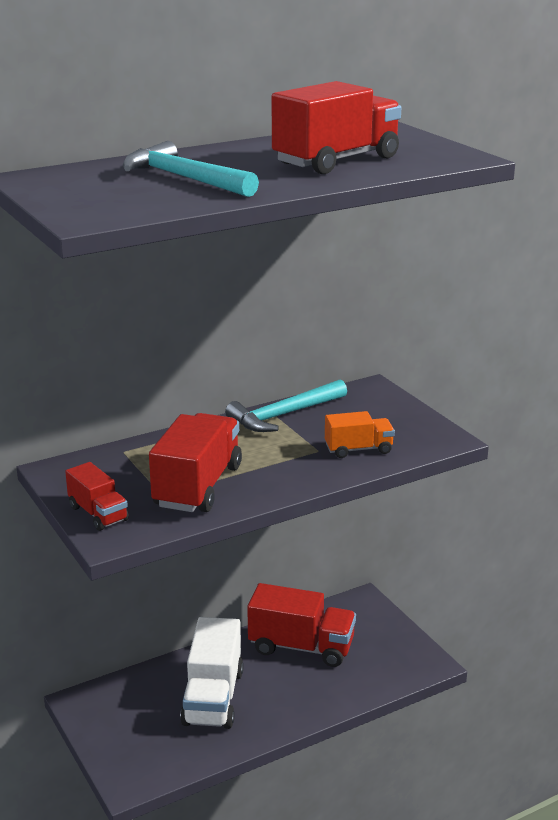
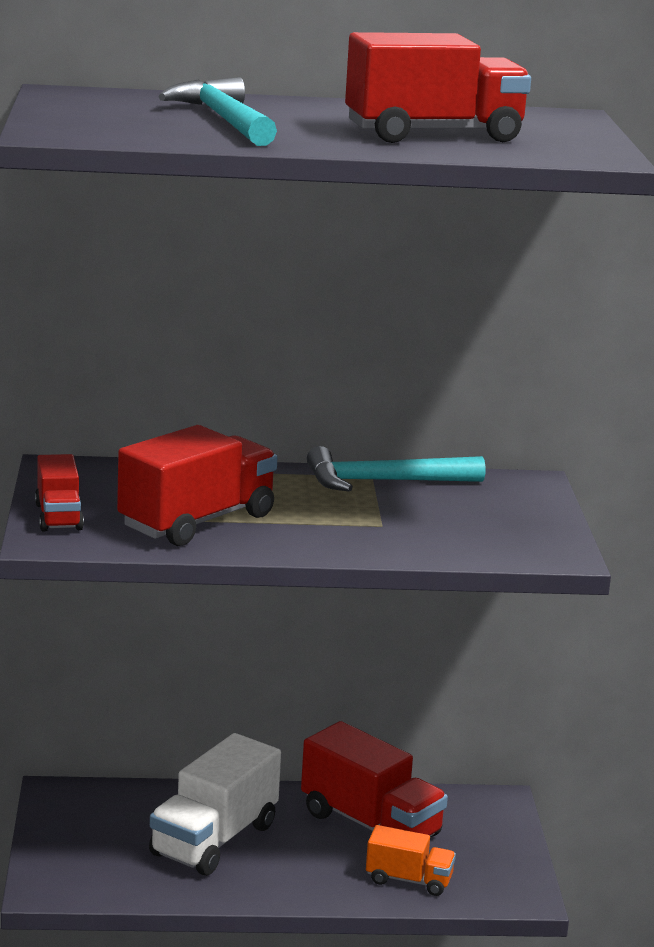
camera: 25 degrees right, 5 degrees down
orange truck [325,411,395,458] -> orange truck moved to [366,825,456,896]

